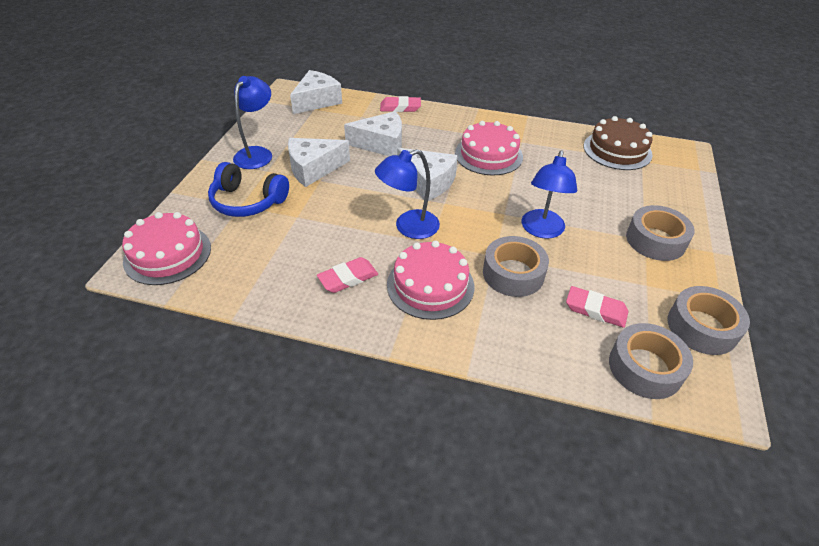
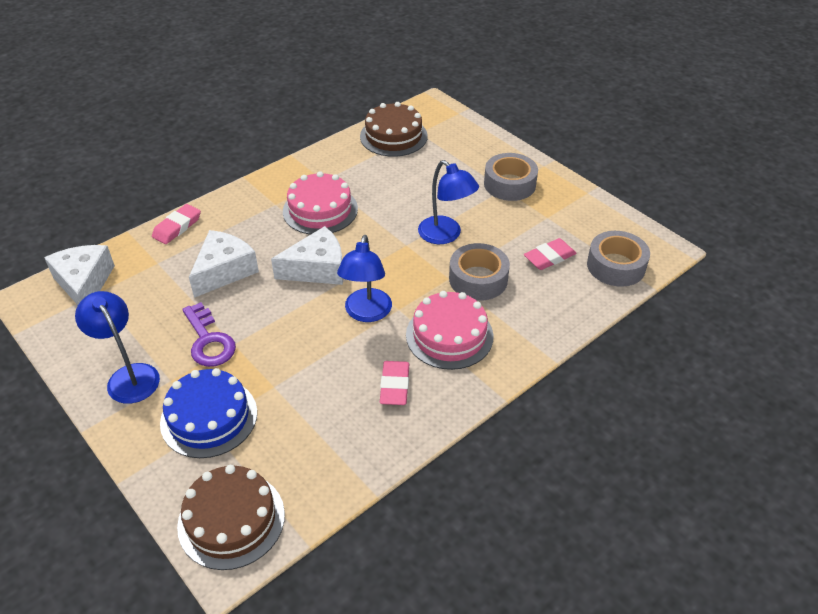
camera: 55 degrees left, 0 degrees up
pink cake [122,212,211,285] -> brown cake [177,465,285,570]
blue headphones [208,162,289,217] -> blue cake [160,368,257,458]
white cheese [288,138,350,187] -> purple key [182,302,236,367]
grey tape [668,286,750,355] -> none

